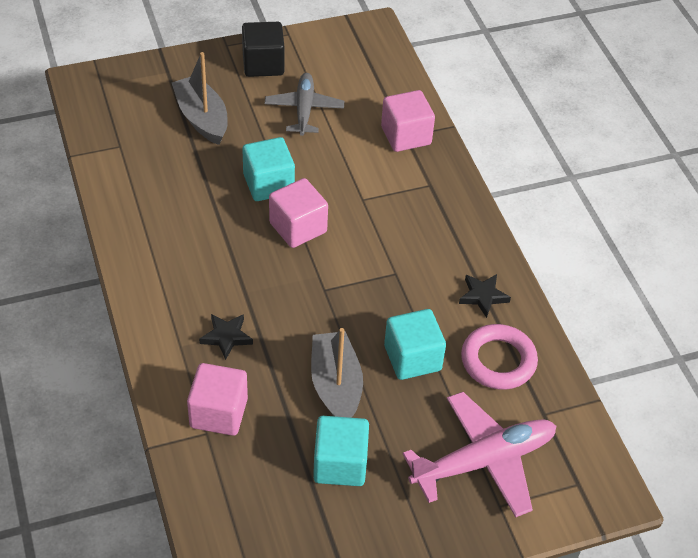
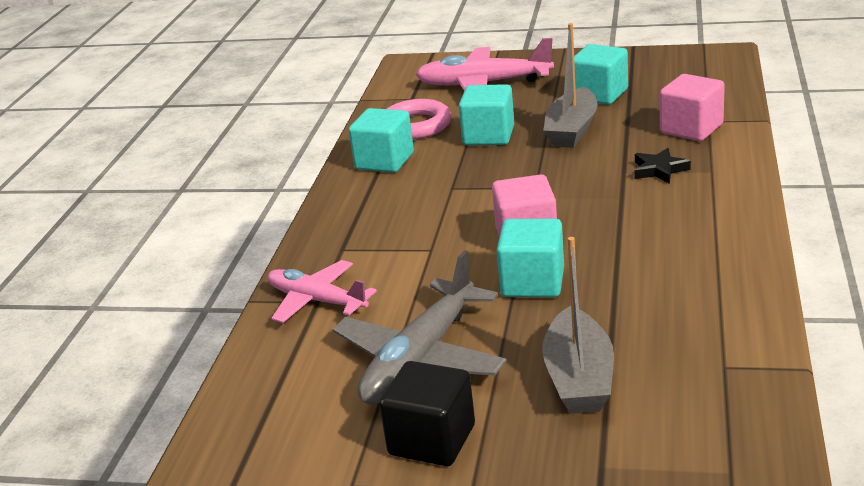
camera: 145 degrees left, 20 degrees down
grey plane [265,73,344,136] -> grey plane [333,250,507,405], size x1.50
pink cube [381,90,435,152] -> pink plane [268,260,377,323]
black star [459,274,511,318] -> turquoise cube [349,108,414,173]

